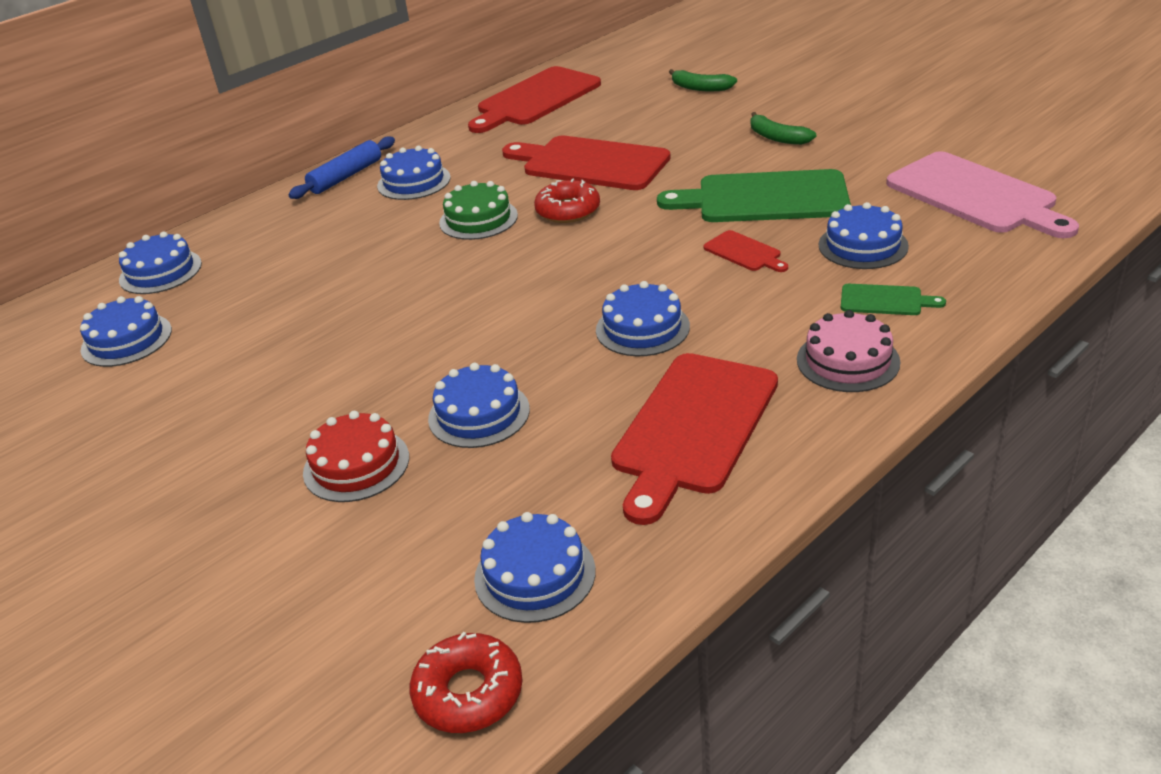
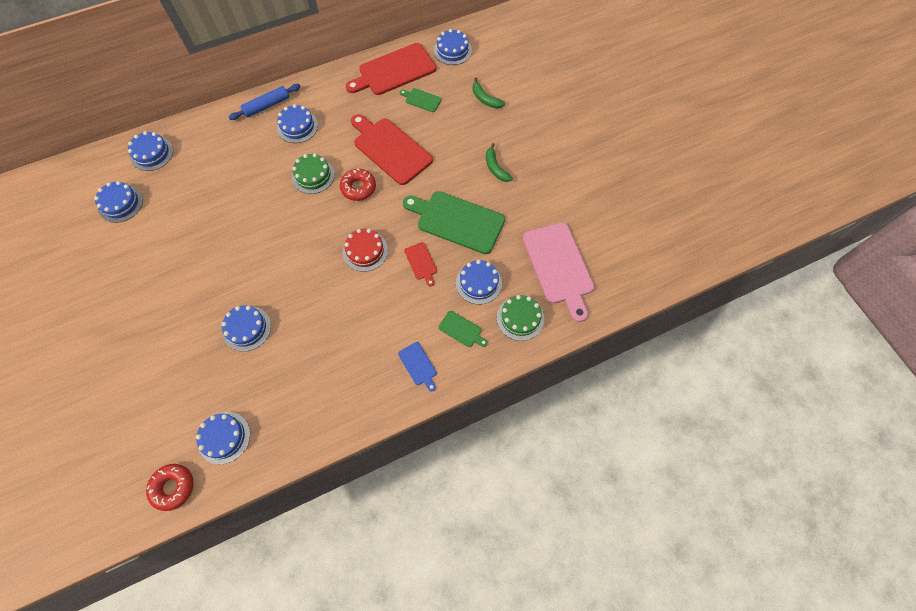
camera: 15 degrees right, 30 degrees up
red cake [303,411,409,502] -> red cake moved to [343,229,388,272]
blue cake [596,281,690,356] -> blue cake moved to [434,29,472,65]
red cutting board [611,353,778,525] -> none
pink cake [797,310,901,392] -> blue cutting board [398,342,437,391]
none -> green cutting board [400,88,442,112]
none -> green cake [497,295,544,341]

